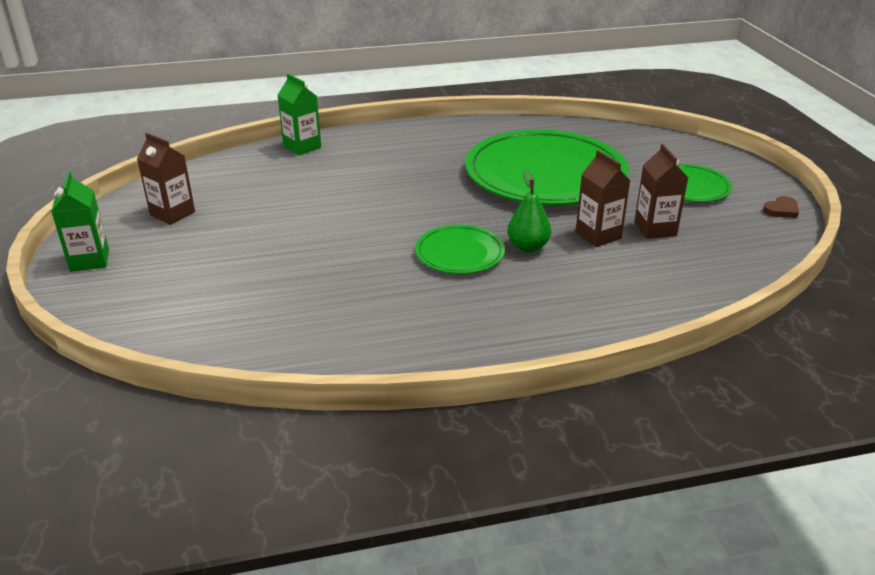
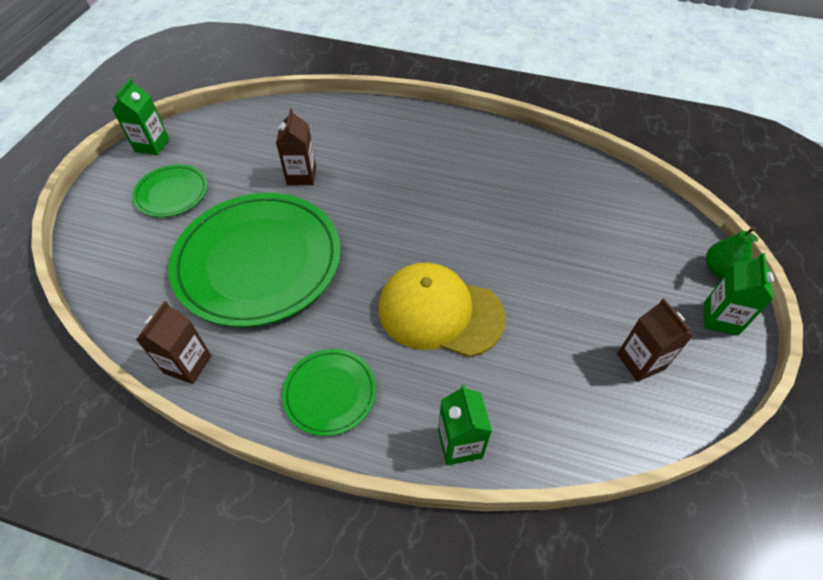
camera: 150 degrees left, 20 degrees up
green plate [415,225,505,274] -> green plate moved to [282,349,376,436]
green pear [507,170,551,252] -> green pear moved to [706,226,758,278]
brown carton [634,144,688,239] -> brown carton moved to [136,301,211,384]
brown heart [763,196,799,218] -> green carton [112,78,169,155]
none -> yellow cap [378,263,506,357]

